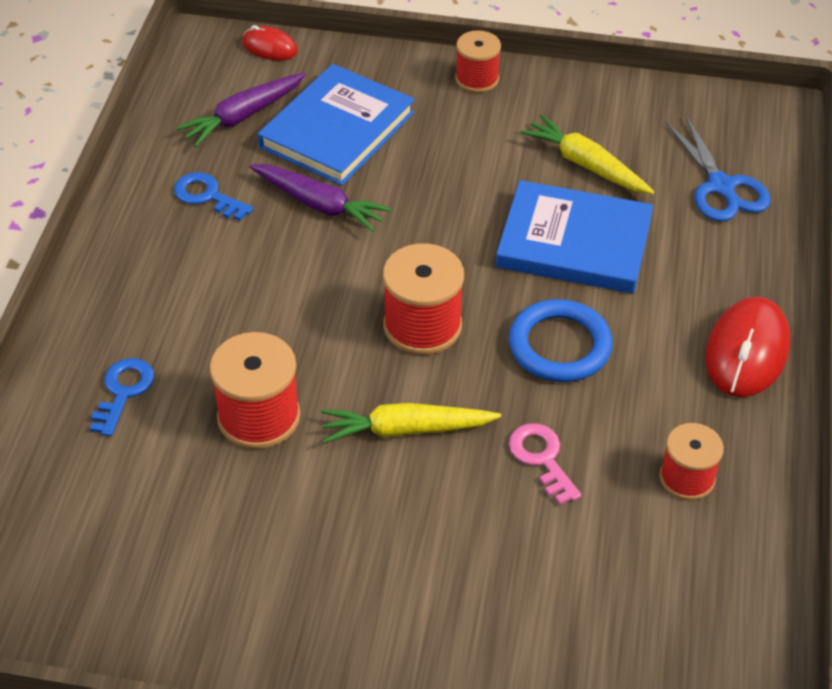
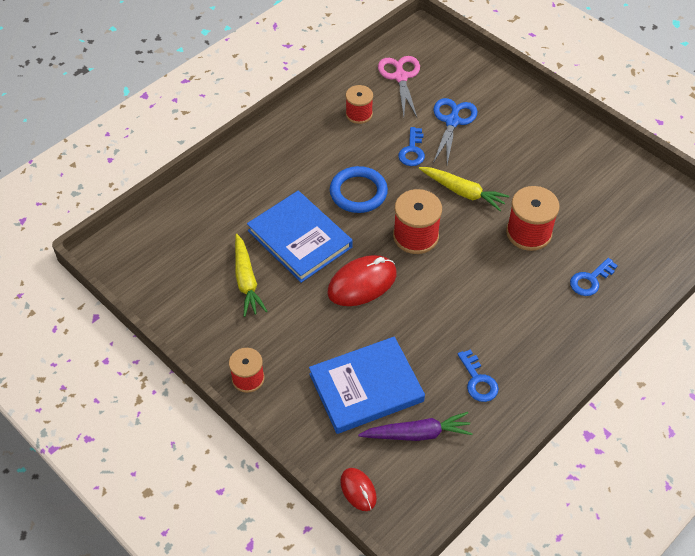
camera: 145 degrees left, 5 degrees up
purple carrot [249,164,391,232] -> none
pink key [509,423,581,505] -> blue key [398,127,425,166]
blue scissors [665,114,771,221] -> blue scissors moved to [433,98,478,164]
red mouse [705,297,790,397] -> red mouse moved to [328,255,397,306]
none -> pink scissors [378,56,420,117]

